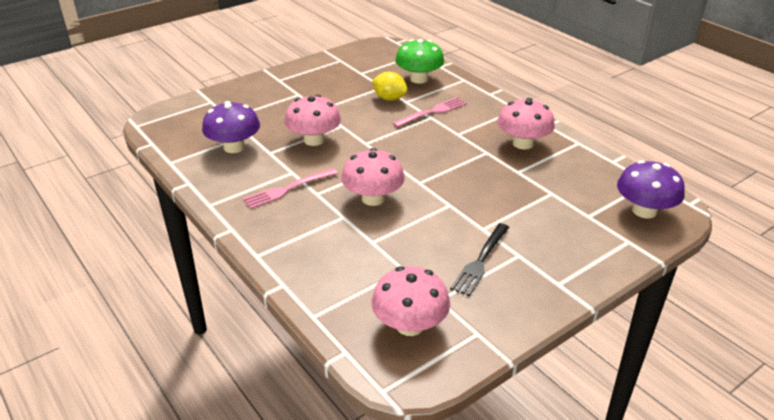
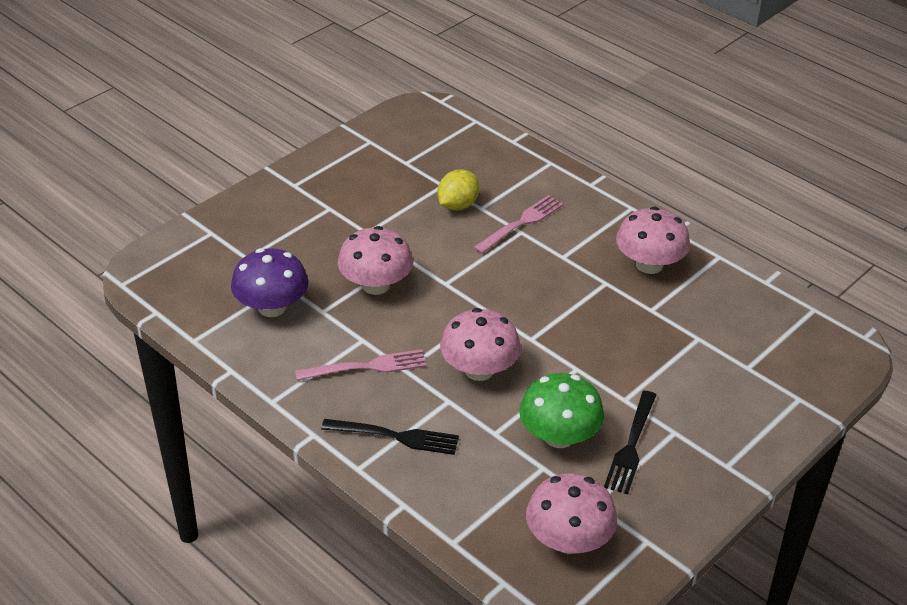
camera: 10 degrees left, 5 degrees up
pink fork [243,168,338,209] -> pink fork turned 150 degrees counterclockwise [295,349,427,381]
yellow lemon [372,72,408,101] -> yellow lemon turned 75 degrees counterclockwise [437,170,479,210]
green mushroom [395,39,444,84] -> green mushroom moved to [519,373,604,448]
purple mushroom [617,160,685,218] -> none
none -> black fork [321,419,459,455]

